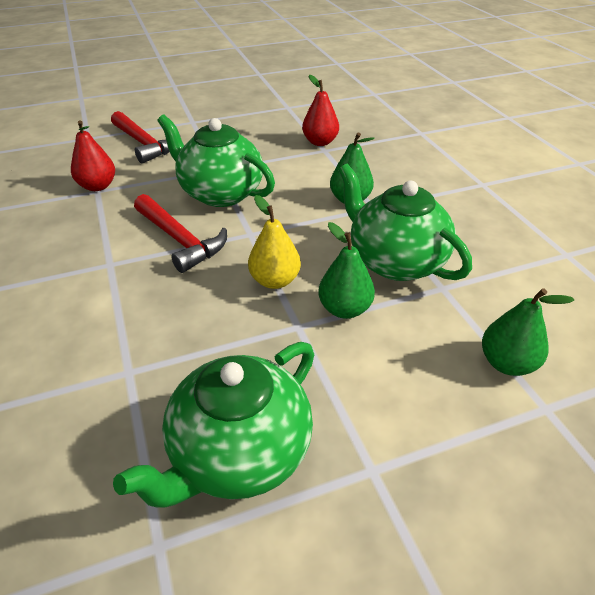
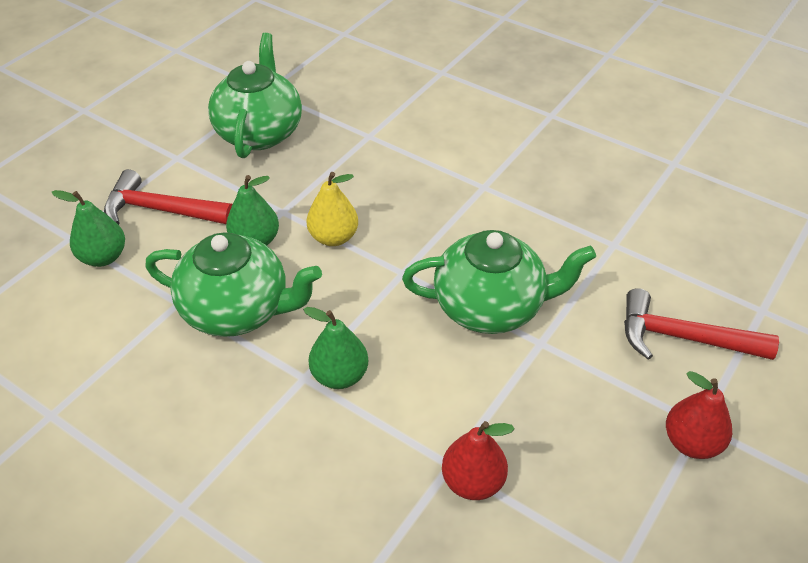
camera: 145 degrees right, 5 degrees up
red pear [71,121,115,191] -> red pear moved to [666,371,732,459]
red hammer [134,194,227,273] -> red hammer moved to [104,169,232,225]

